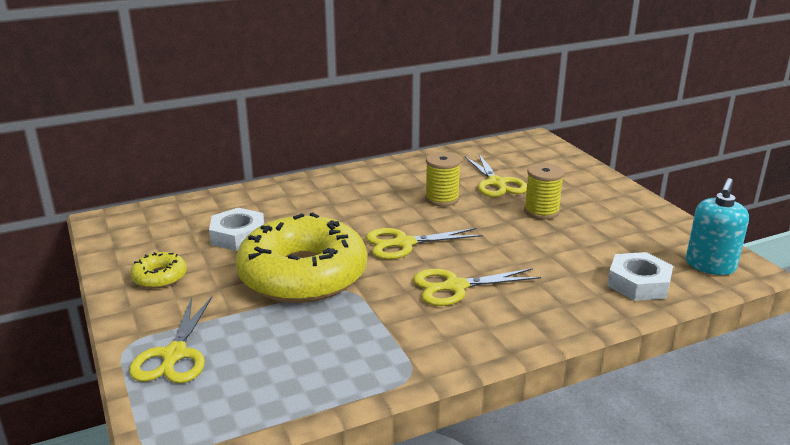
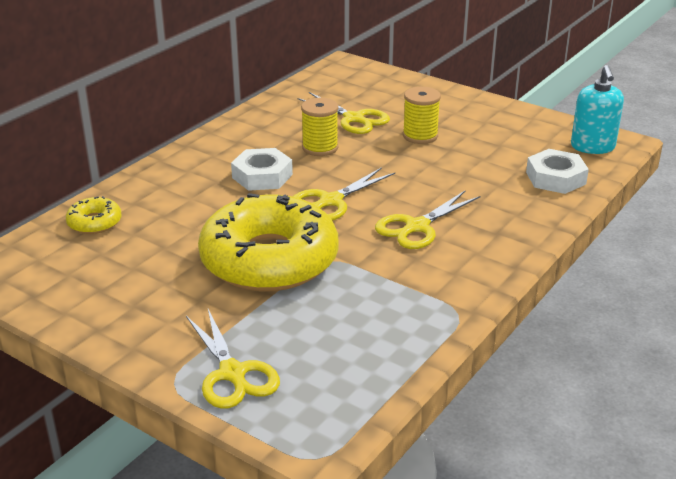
camera: 30 degrees left, 5 degrees up
yellow donut [130,252,187,289] -> yellow donut moved to [66,196,122,234]
white nut [209,208,264,251] -> white nut moved to [231,148,293,191]

